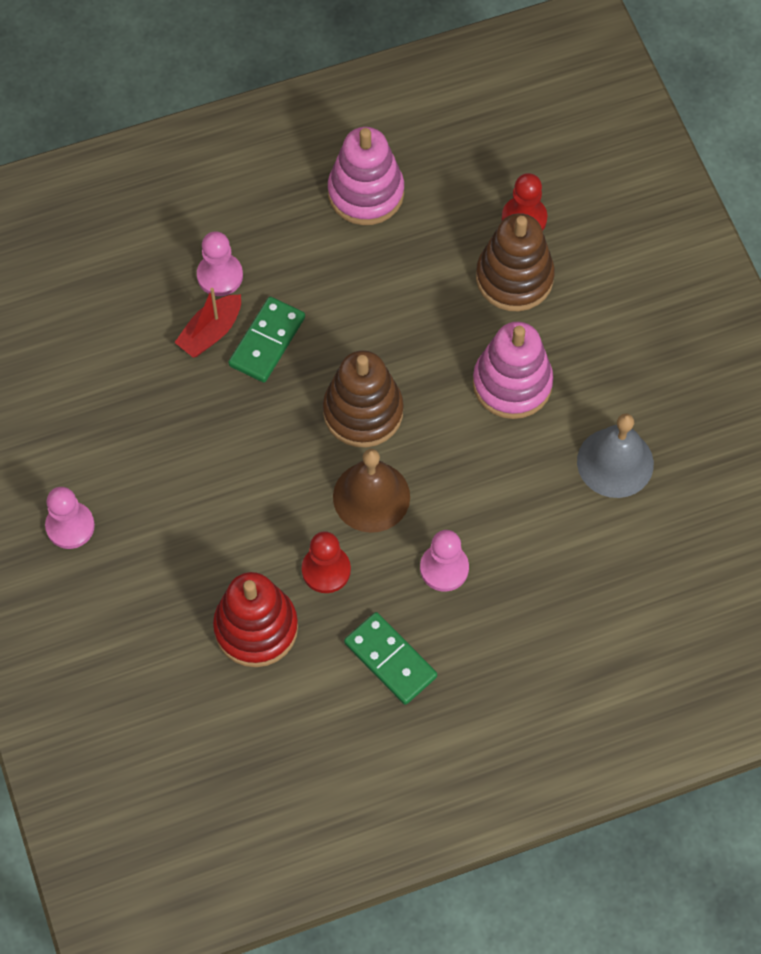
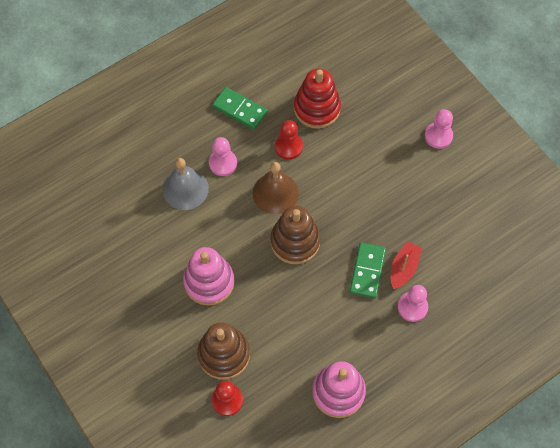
camera: 165 degrees right, 0 degrees up
grey bell [577,413,654,498] -> grey bell moved to [163,158,209,210]

